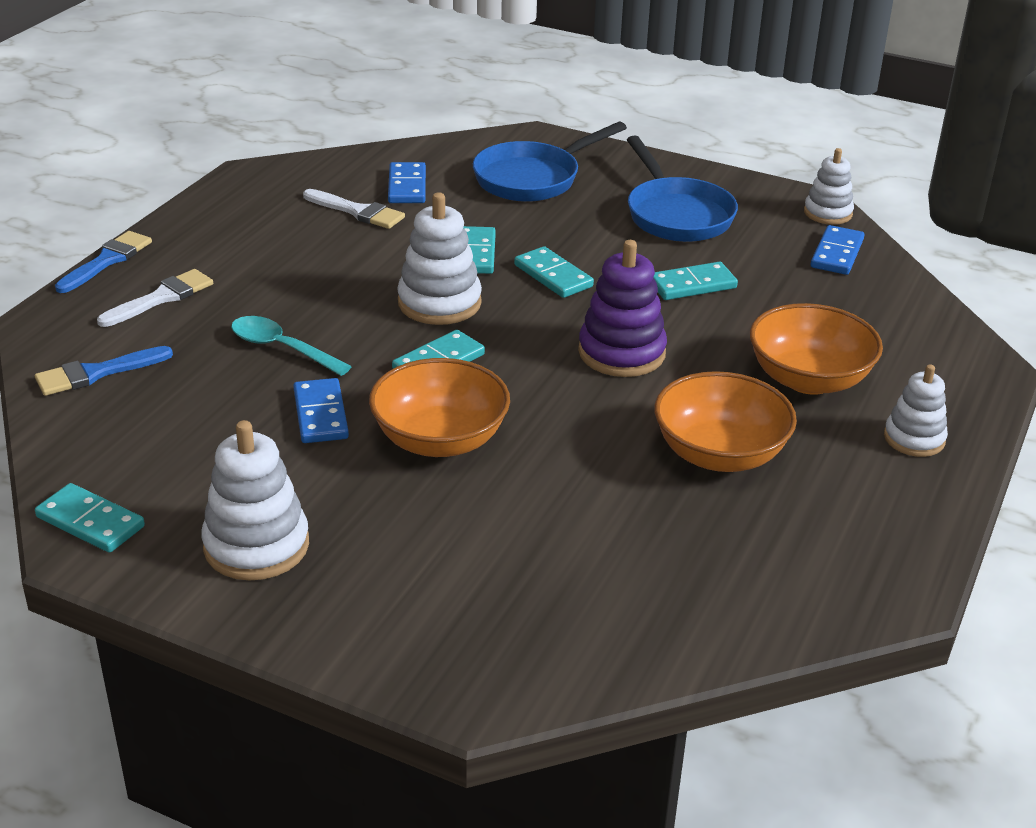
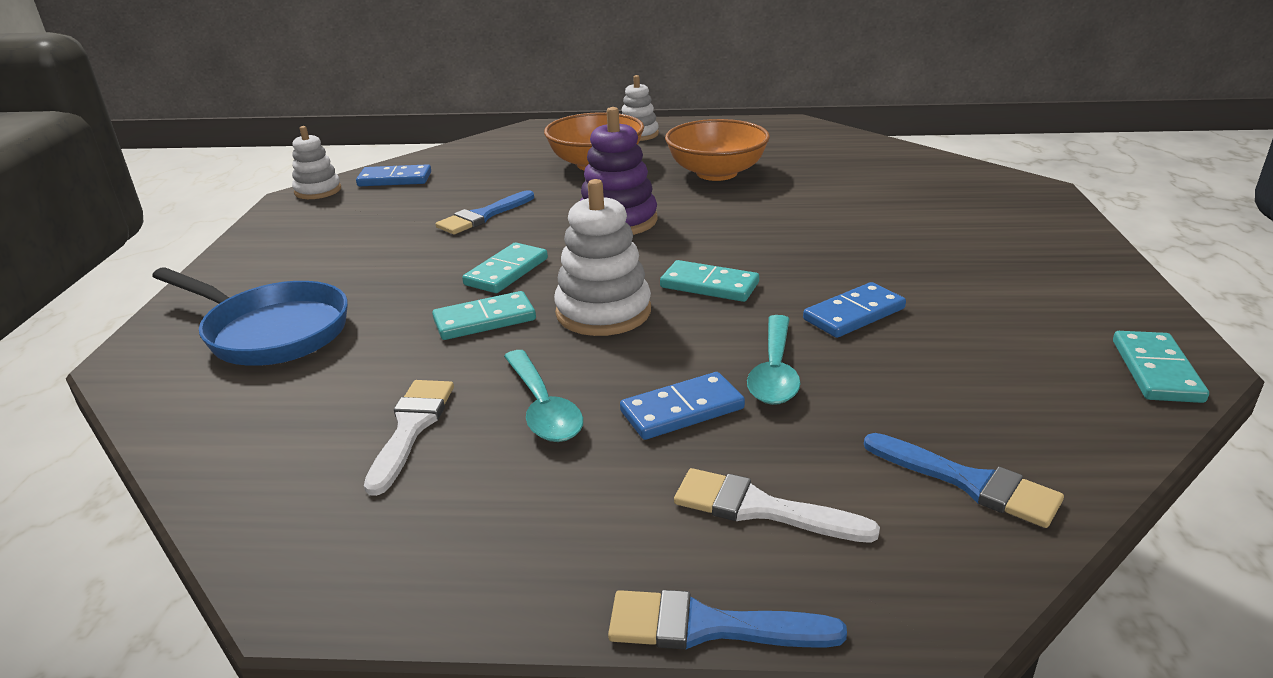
camera: 110 degrees left, 5 degrees down
white stacking toy [201,420,309,580] -> none
orange bowl [369,358,510,457] -> none
blue domino [388,162,426,203] -> blue domino moved to [620,372,745,440]
blue pan [627,136,738,242] -> none
turquoise domino [653,262,738,300] -> blue brush [436,190,534,234]
none -> turquoise spoon [504,350,583,442]

